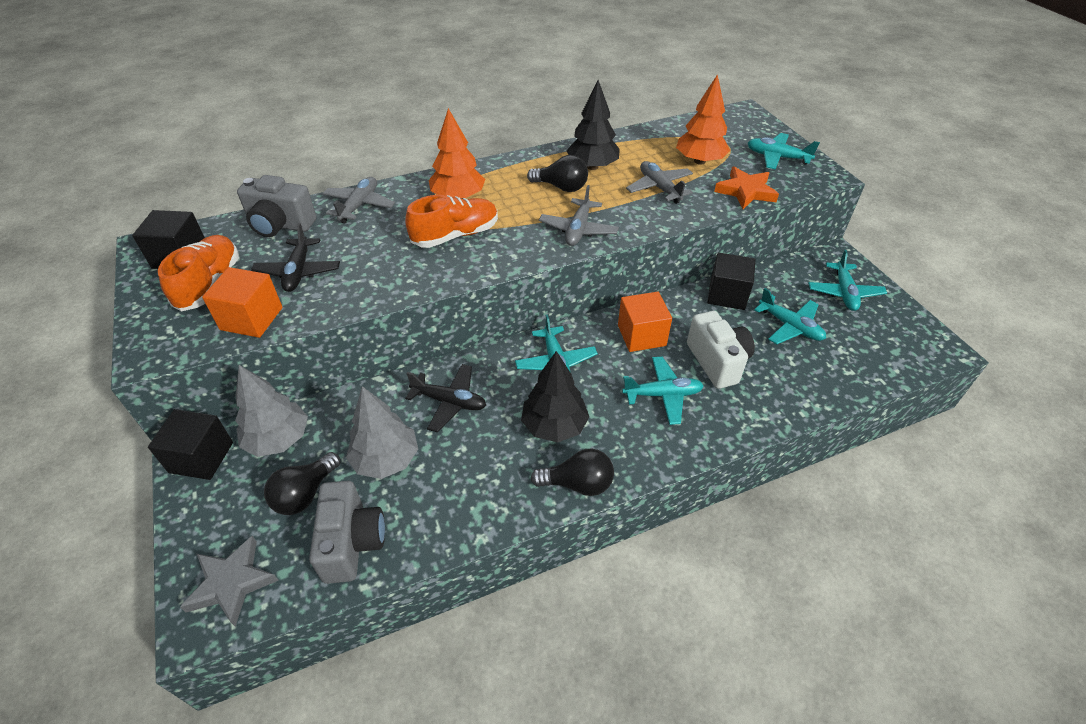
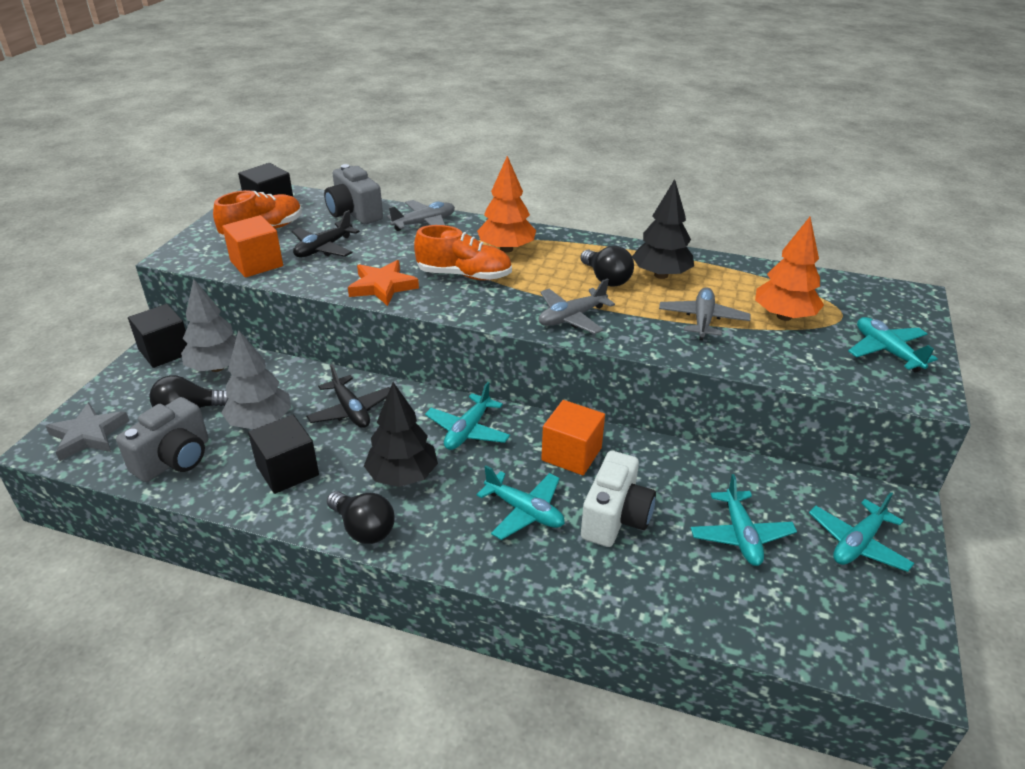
camera: 40 degrees right, 10 degrees down
black cube [707,252,756,310] -> black cube moved to [248,415,319,494]
orange star [714,167,779,209] -> orange star moved to [348,260,419,306]

